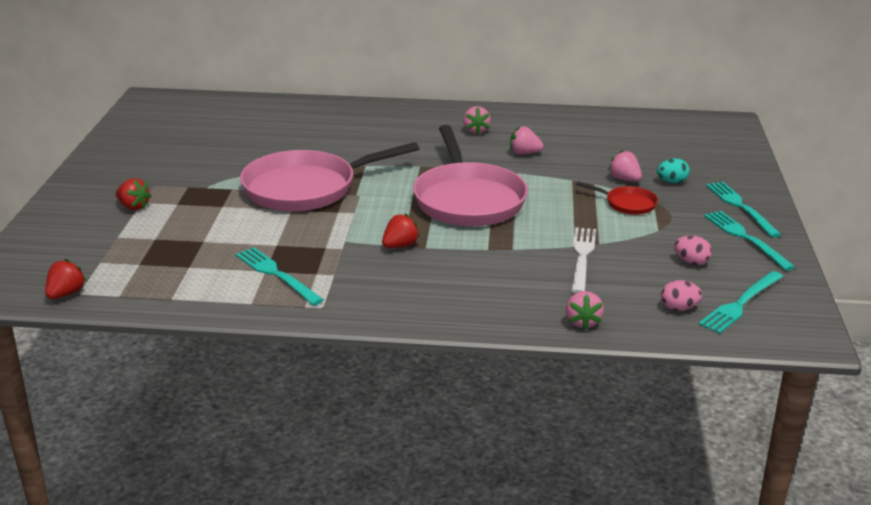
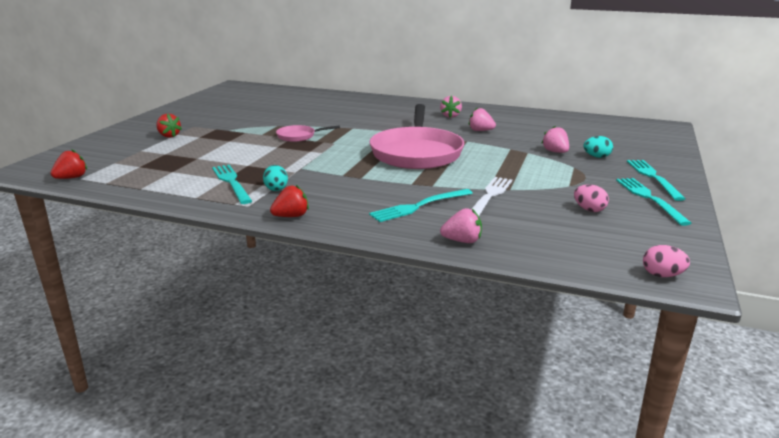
camera: 15 degrees right, 5 degrees down
pink pan [240,142,419,212] -> pink pan [276,125,340,142], size x0.44
red strawberry [382,214,420,248] -> red strawberry moved to [270,185,309,217]
pink strawberry [566,291,604,330] -> pink strawberry turned 105 degrees counterclockwise [440,208,482,243]
red pan [576,181,658,215] -> none
pink egg [661,280,702,311] -> pink egg moved to [643,245,690,277]
turquoise fork [698,271,783,334] -> turquoise fork moved to [369,189,473,222]
none -> turquoise egg [263,165,288,191]

